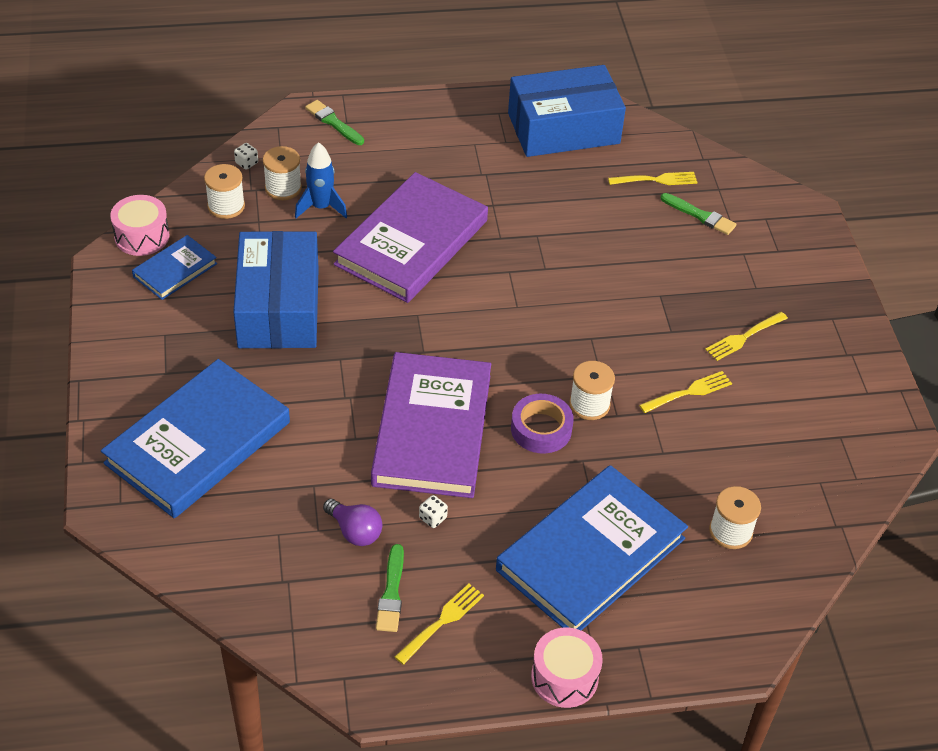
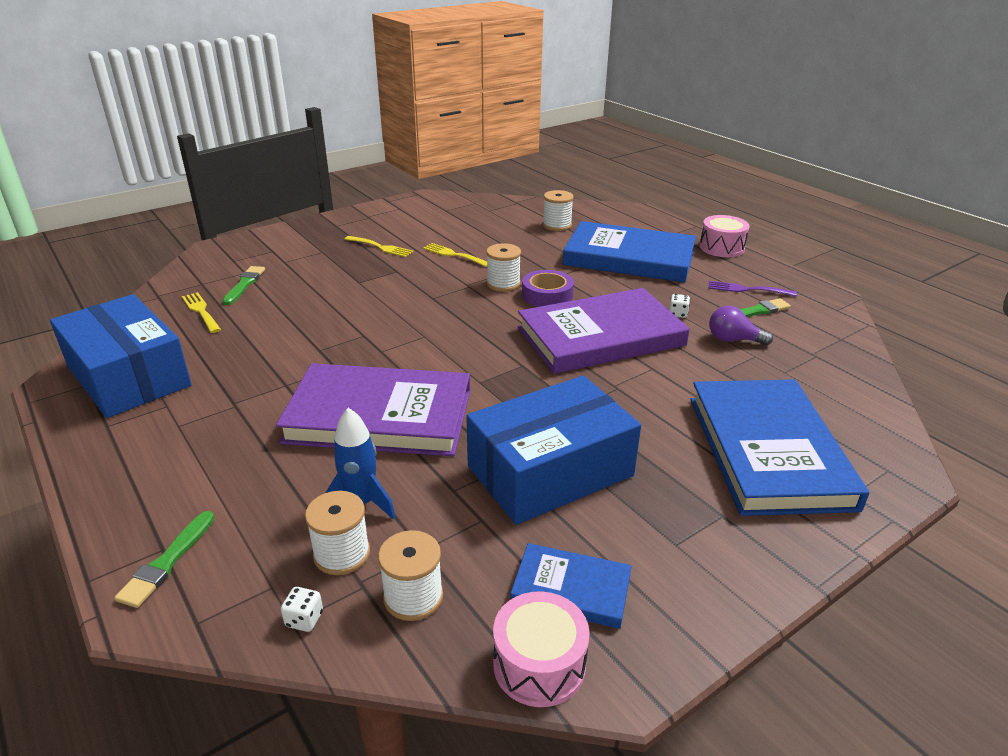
camera: 115 degrees left, 15 degrees down
blue book [101,359,290,518] -> blue book turned 75 degrees clockwise [690,379,869,516]
purple light bulb [323,499,382,546] -> purple light bulb turned 90 degrees counterclockwise [709,306,773,345]
yellow fork [395,584,484,665] -> purple fork [708,281,797,297]

